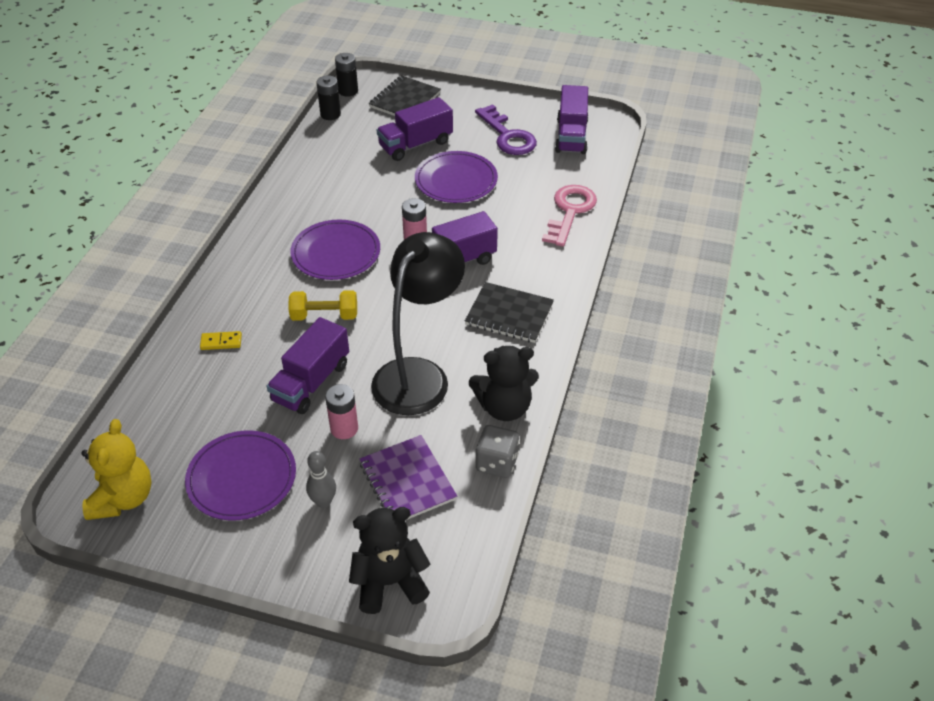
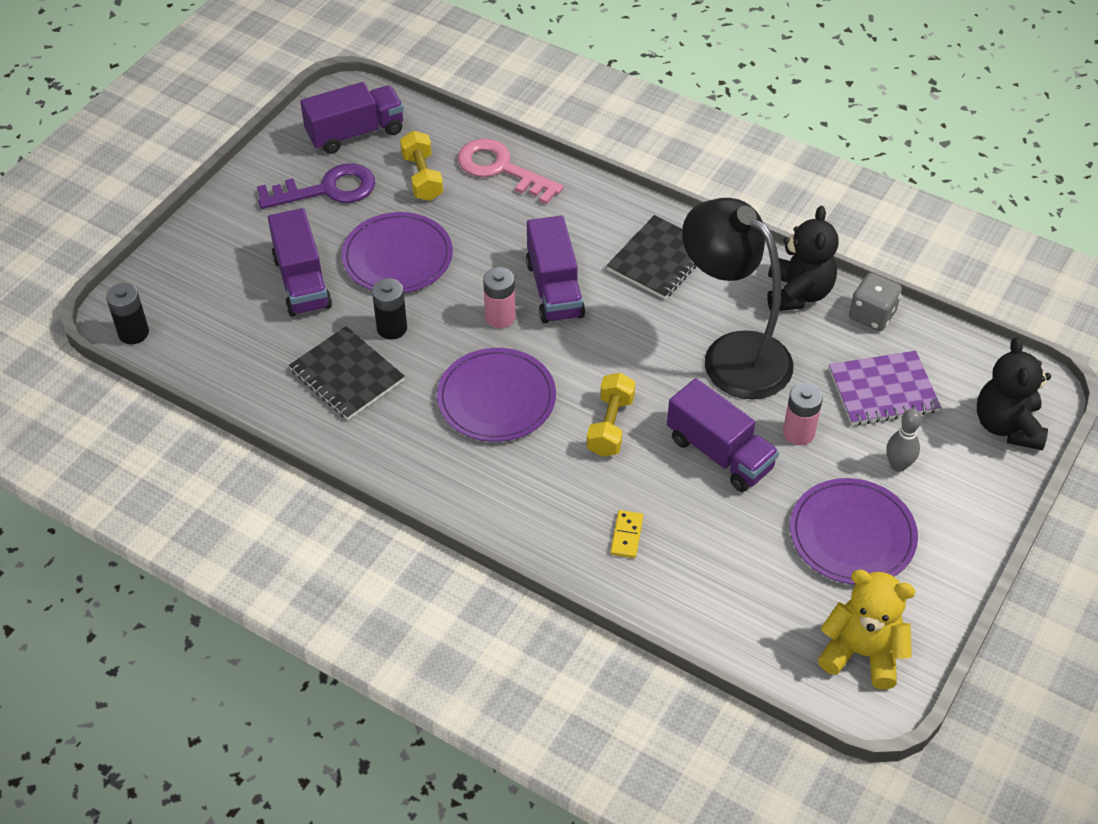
camera: 75 degrees left, 5 degrees up
black battery [316,75,341,120] -> black battery moved to [372,278,407,340]
black notebook [369,75,441,116] -> black notebook moved to [289,326,405,420]
purple truck [555,85,588,154] -> purple truck turned 45 degrees counterclockwise [300,82,404,154]
none -> yellow dumbbell [400,131,443,201]

